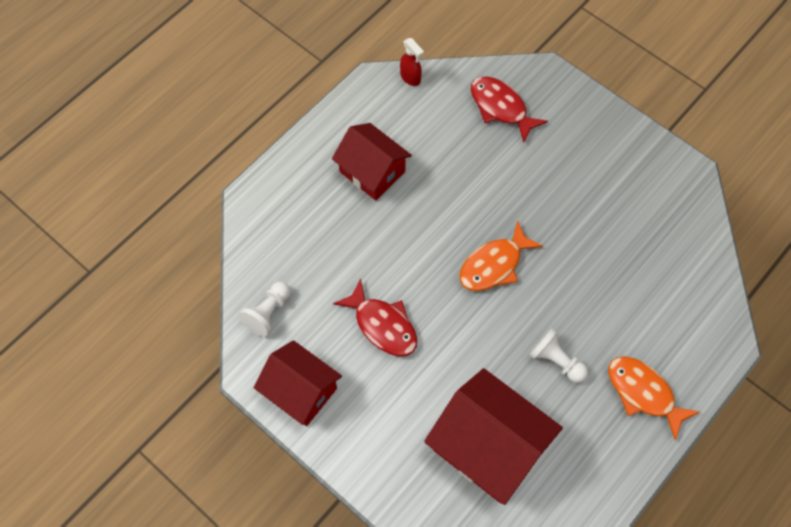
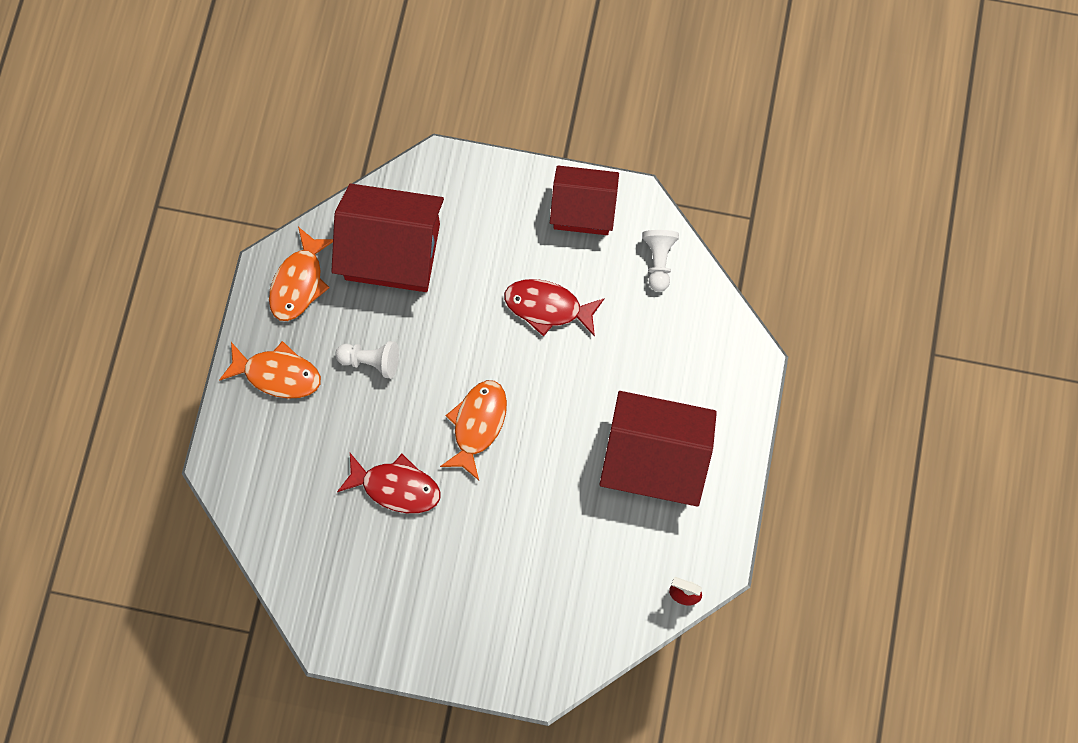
camera: 150 degrees right, 10 degrees up
red house [332,123,412,201] -> red house [599,391,717,507], size x1.51
red fish [471,77,548,143] -> red fish moved to [337,453,441,513]
none -> orange fish [269,227,333,321]

